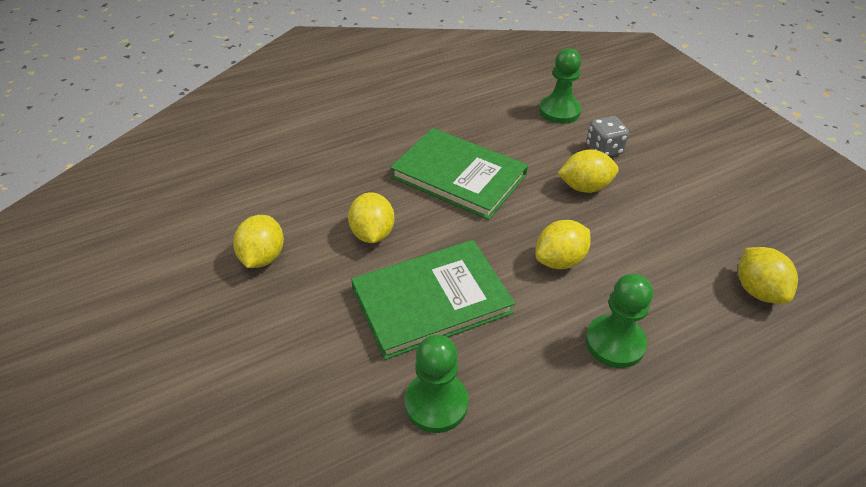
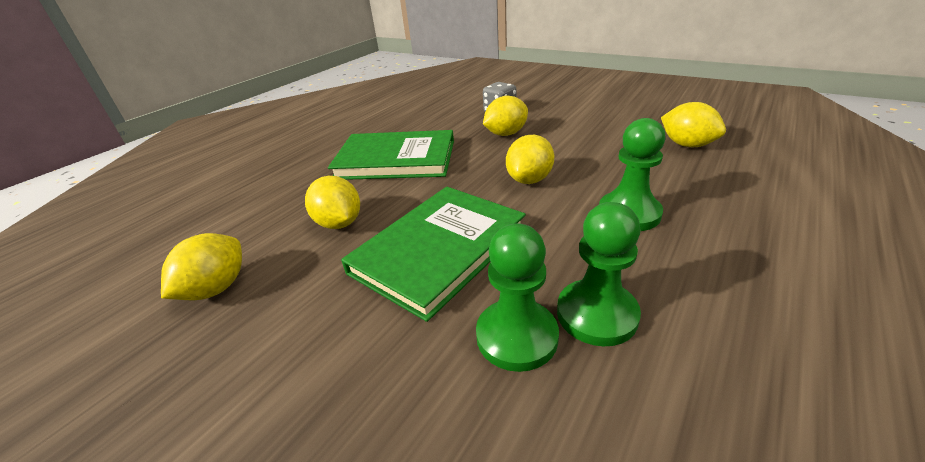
camera: 25 degrees left, 10 degrees down
yellow lemon [233,215,284,268] -> yellow lemon turned 45 degrees clockwise [161,233,242,300]
green pawn [539,48,581,124] -> green pawn moved to [557,202,641,346]

